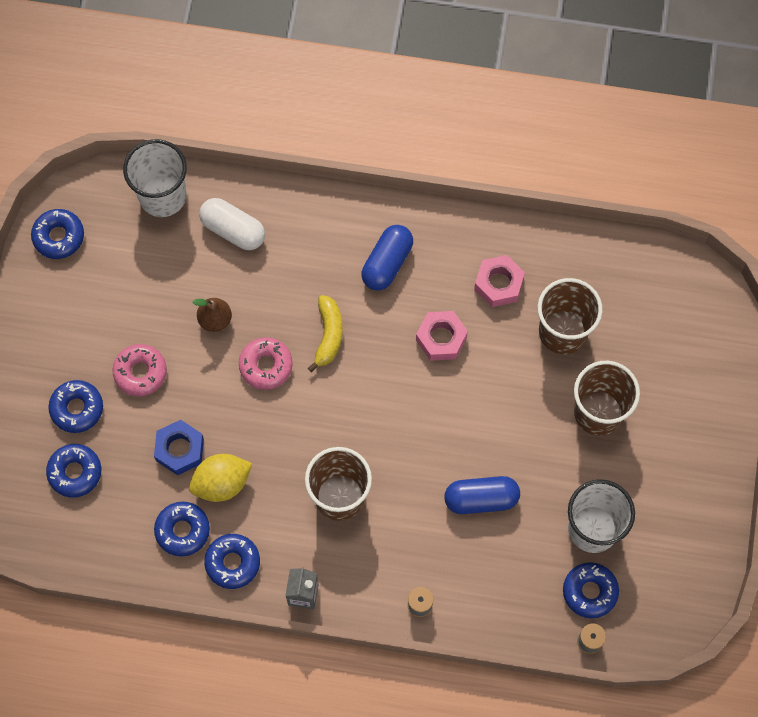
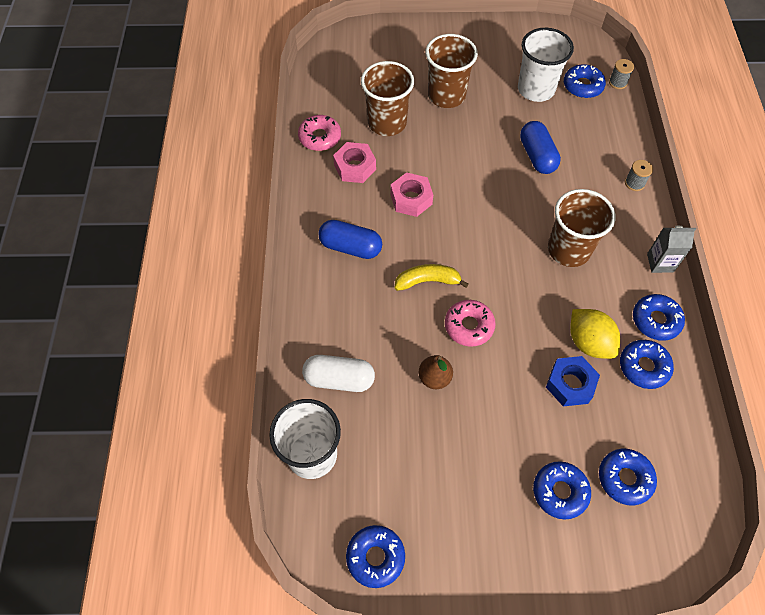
camera: 100 degrees left, 10 degrees down
pink donut [113,344,167,396] -> pink donut moved to [298,115,341,151]
white capsule [199,198,265,250] -> white capsule turned 75 degrees clockwise [302,355,375,392]

